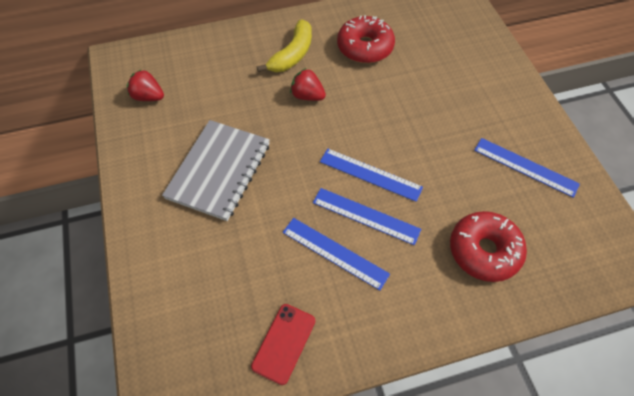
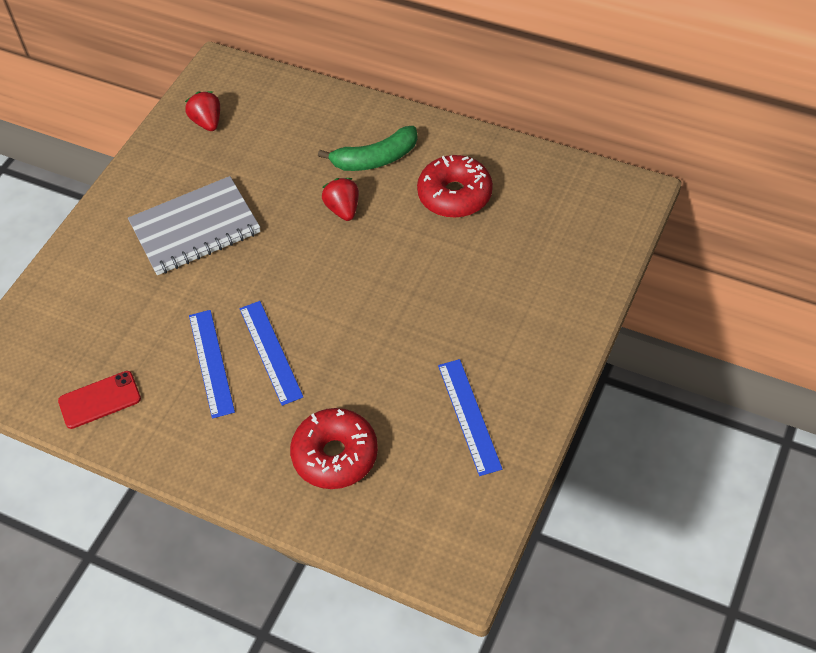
camera: 45 degrees right, 5 degrees down
yellow banana [257,19,312,72] -> green banana [318,126,418,171]
blue ruler [320,148,423,202] -> none

